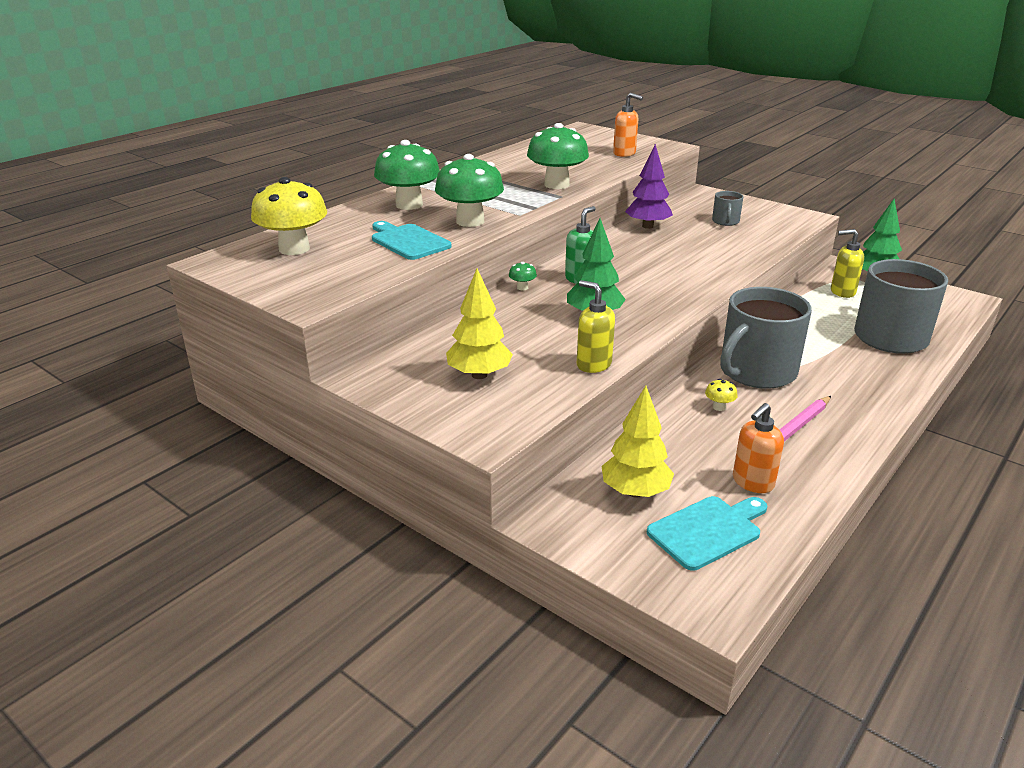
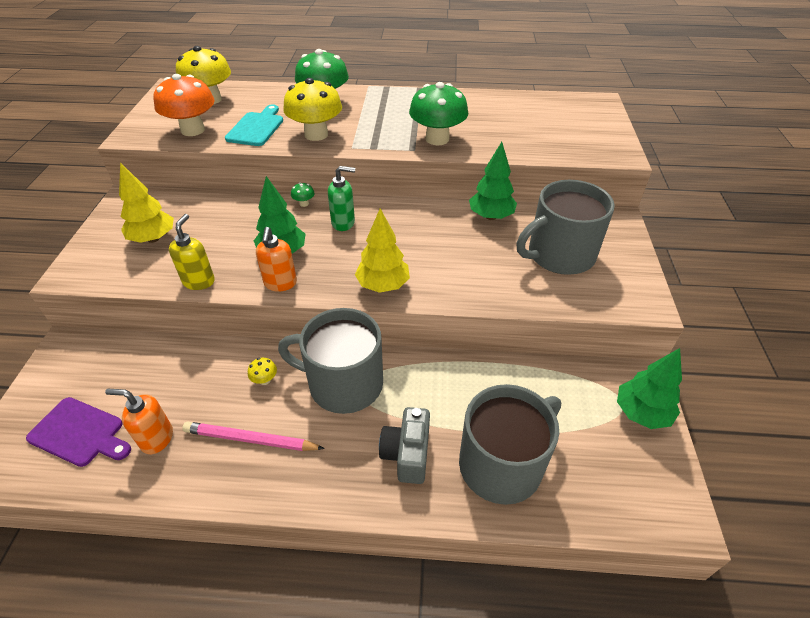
camera: 55 degrees right, 15 degrees up
green mushroom [435,154,504,227] -> yellow mushroom [283,78,342,141]
yellow tree [601,386,674,498] -> yellow tree moved to [355,208,410,293]
orange soap dispenser [613,93,643,157] -> orange soap dispenser moved to [256,227,297,292]
purple tree [625,144,673,229] -> green tree [469,142,517,220]
turquoise cutting board [647,496,767,571] -> purple cutting board [26,397,131,467]
grey mug [712,191,744,226] -> grey mug [516,180,615,275], size x2.24
yellow soap dispenser [831,229,864,298] -> none
none -> orange mushroom [154,74,215,136]
none -> grey camera [379,407,430,484]

